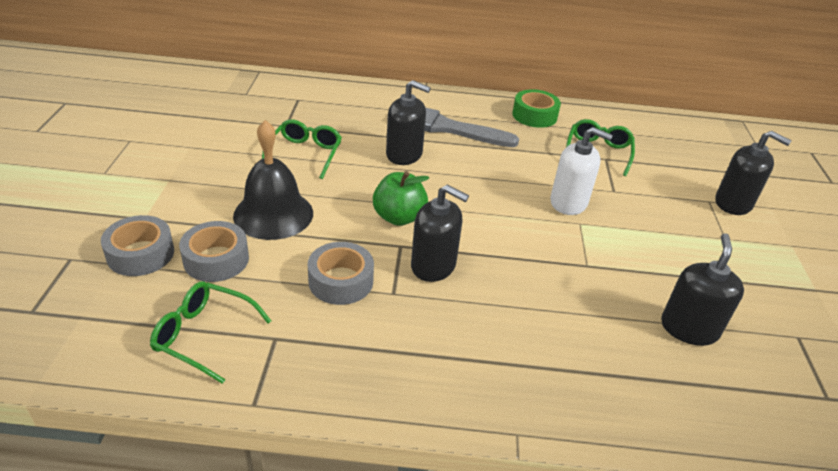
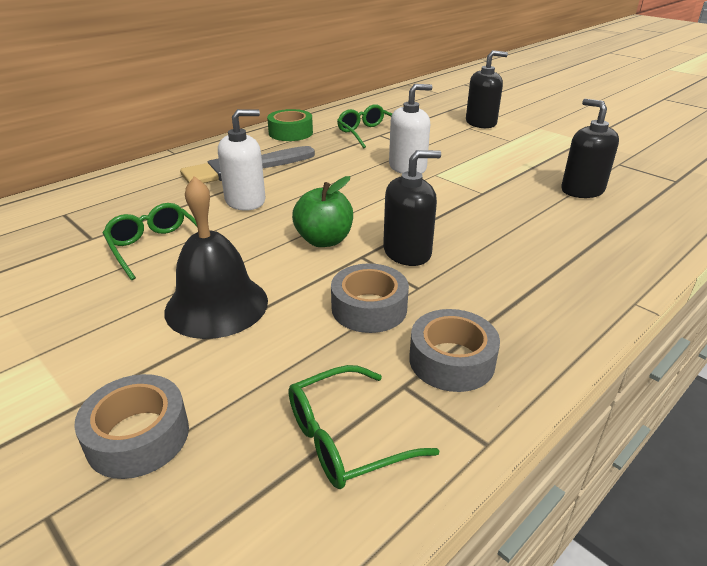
camera: 45 degrees left, 5 degrees down
grey tape [179,221,249,282] -> grey tape moved to [409,309,500,392]
black soap dispenser [386,80,431,165] -> white soap dispenser [218,109,266,211]

